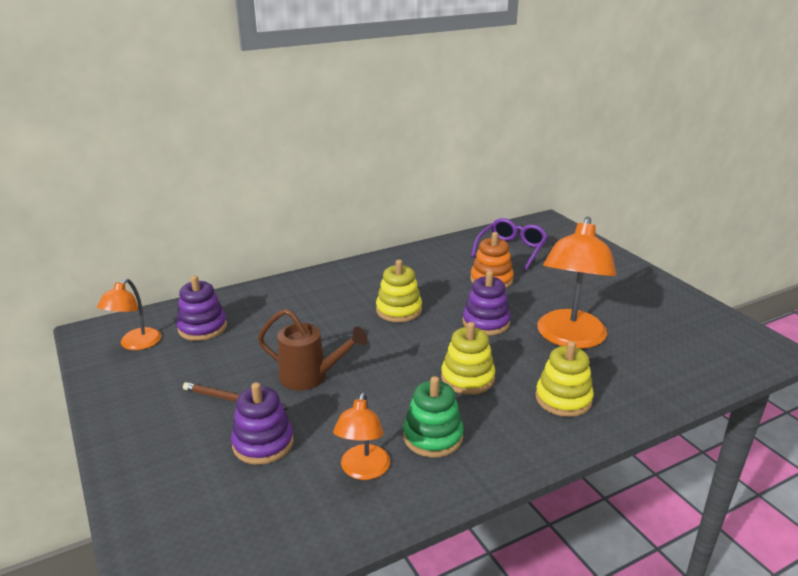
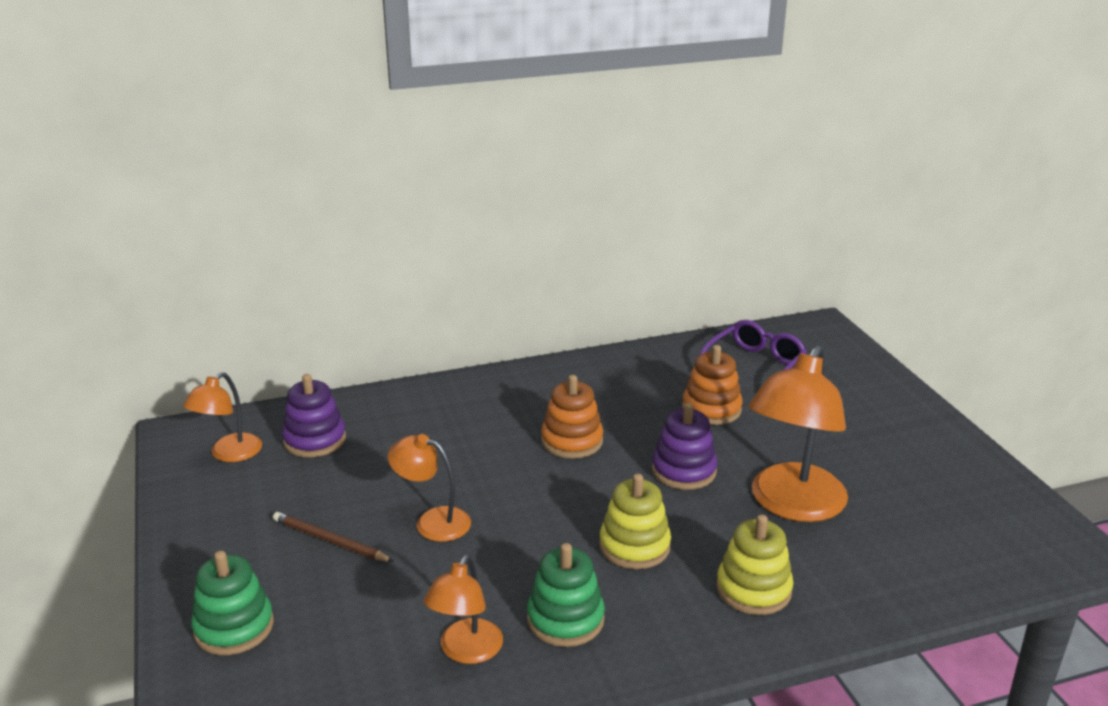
camera: 10 degrees right, 0 degrees up
purple stacking toy [231,382,294,465] -> none
brown watering can [258,309,368,391] -> orange lamp [388,434,471,542]
yellow stacking toy [376,260,422,322] -> orange stacking toy [541,375,603,459]
none -> green stacking toy [191,551,274,655]

